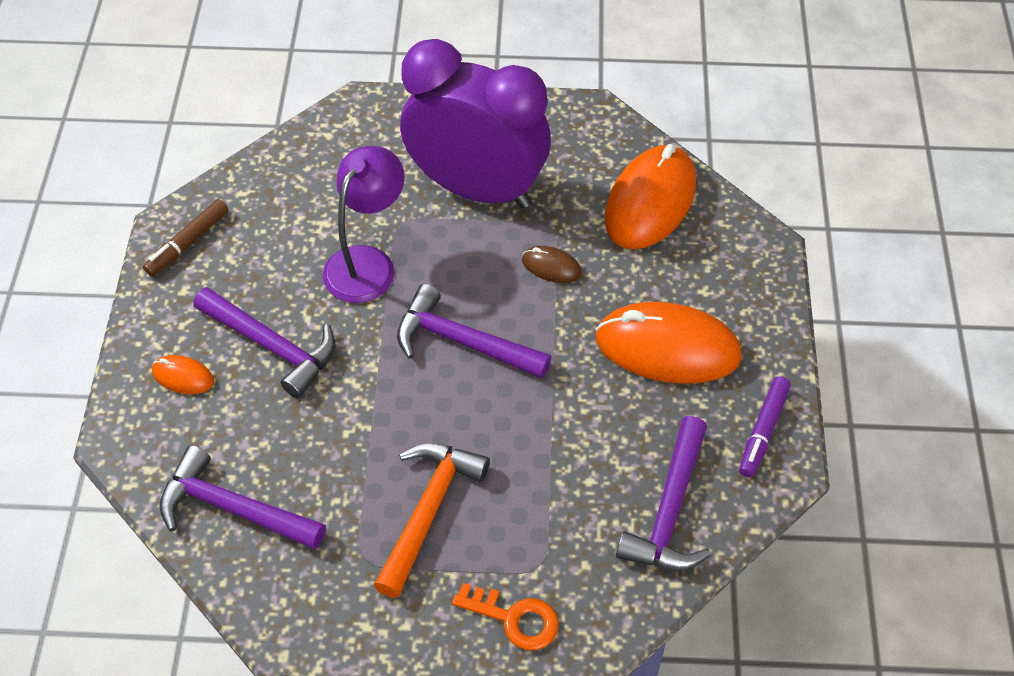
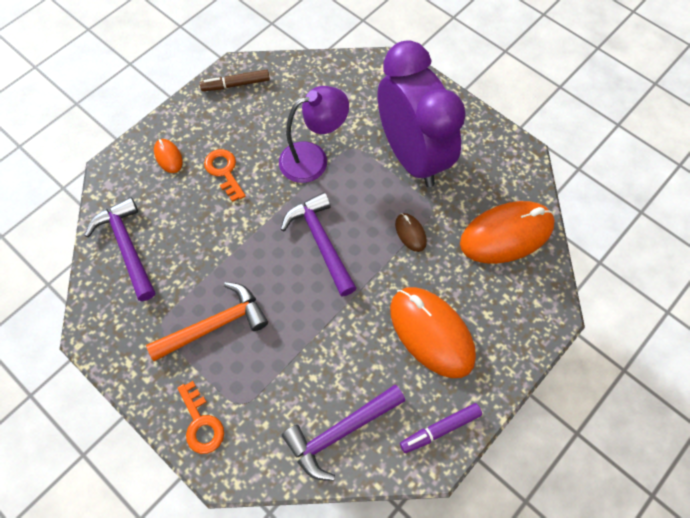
camera: 40 degrees right, 10 degrees up
purple hammer [194,287,335,398] -> orange key [204,149,246,202]

